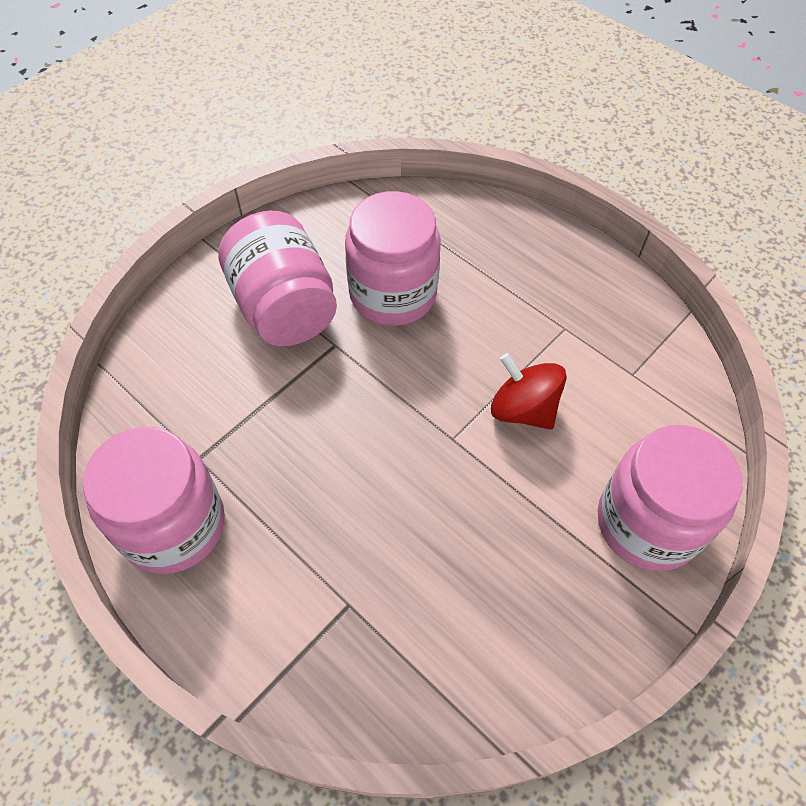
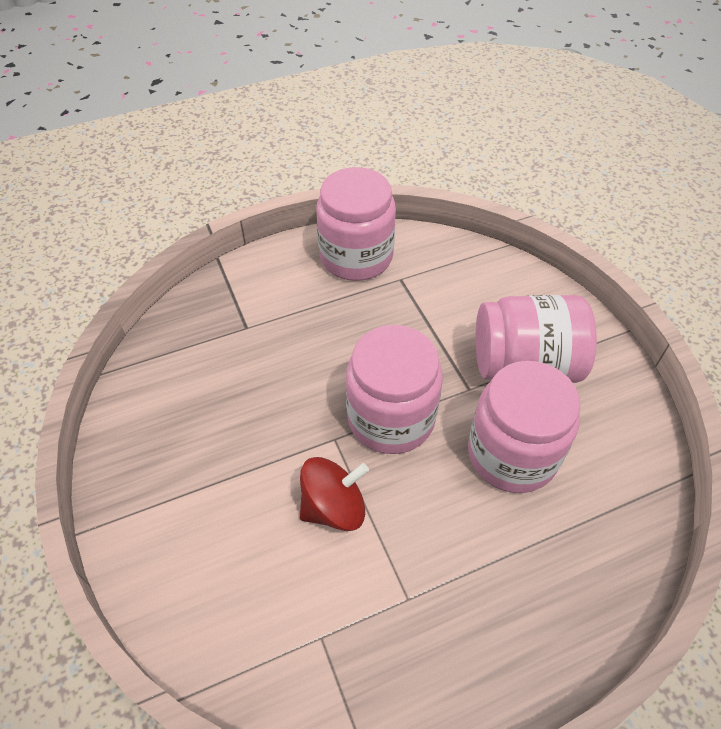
camera: 115 degrees right, 5 degrees down
pink jar [598,425,742,571] -> pink jar moved to [346,325,443,454]

